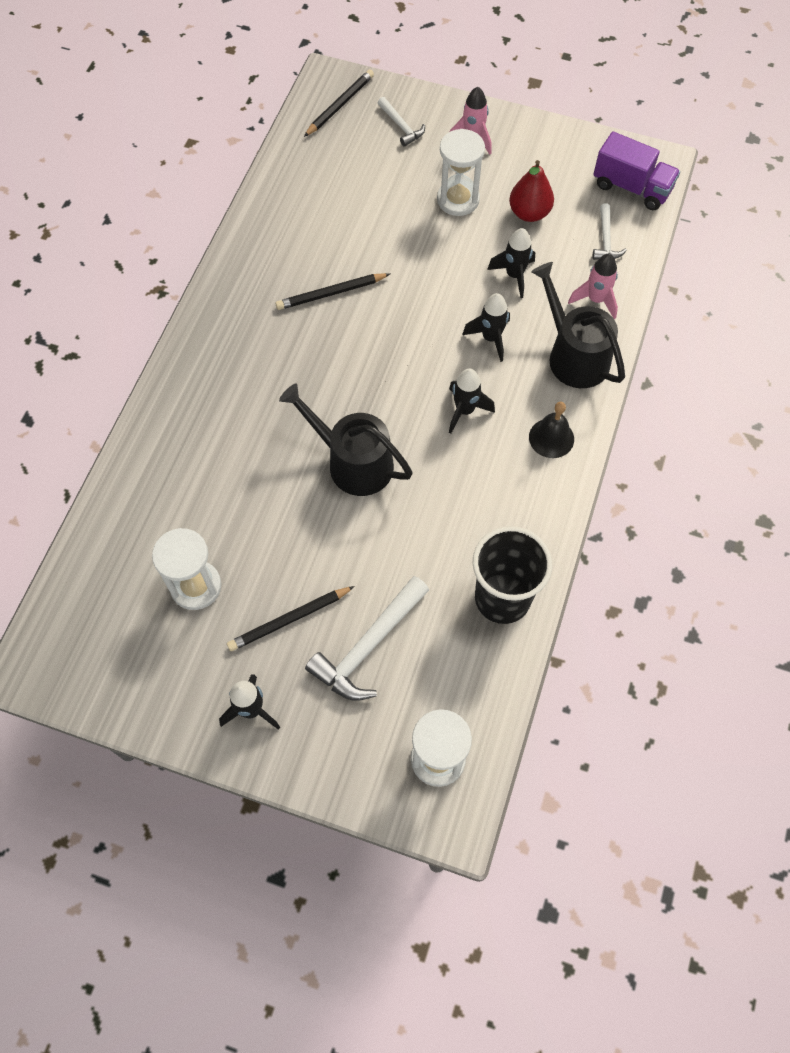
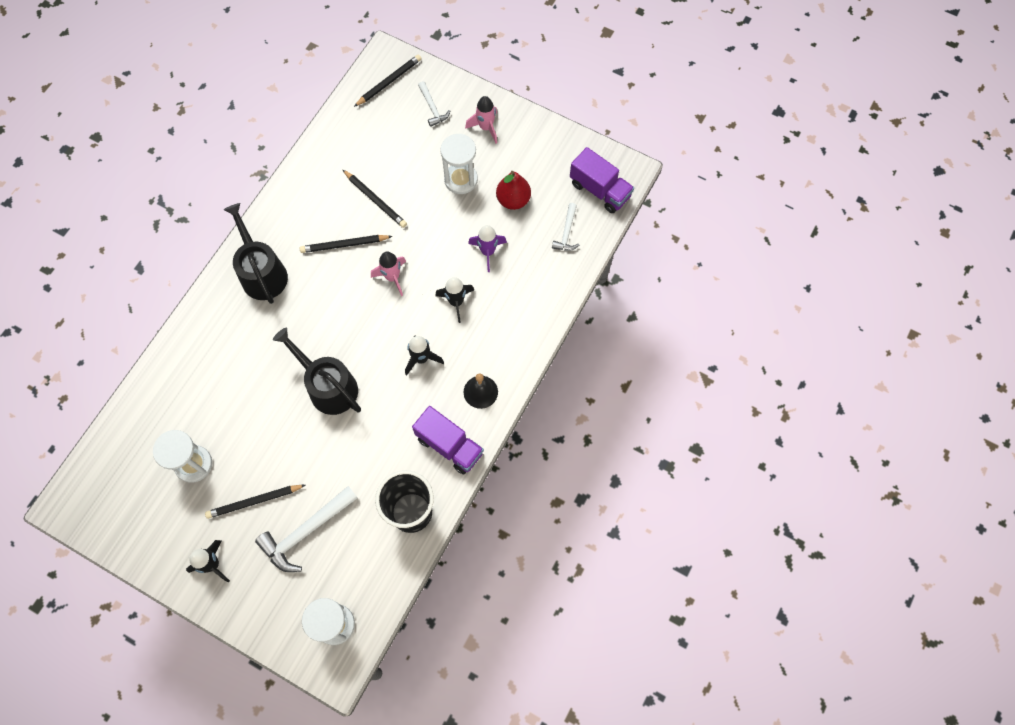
camera: 10 degrees right, 5 degrees up
black rocket [487,228,535,298] -> purple rocket [468,225,507,272]
black watering can [531,262,625,388] -> black watering can moved to [224,203,288,304]
pink rocket [568,254,618,319] -> pink rocket moved to [371,252,406,296]
none -> black pencil [343,170,407,228]
none -> purple truck [412,406,484,474]

